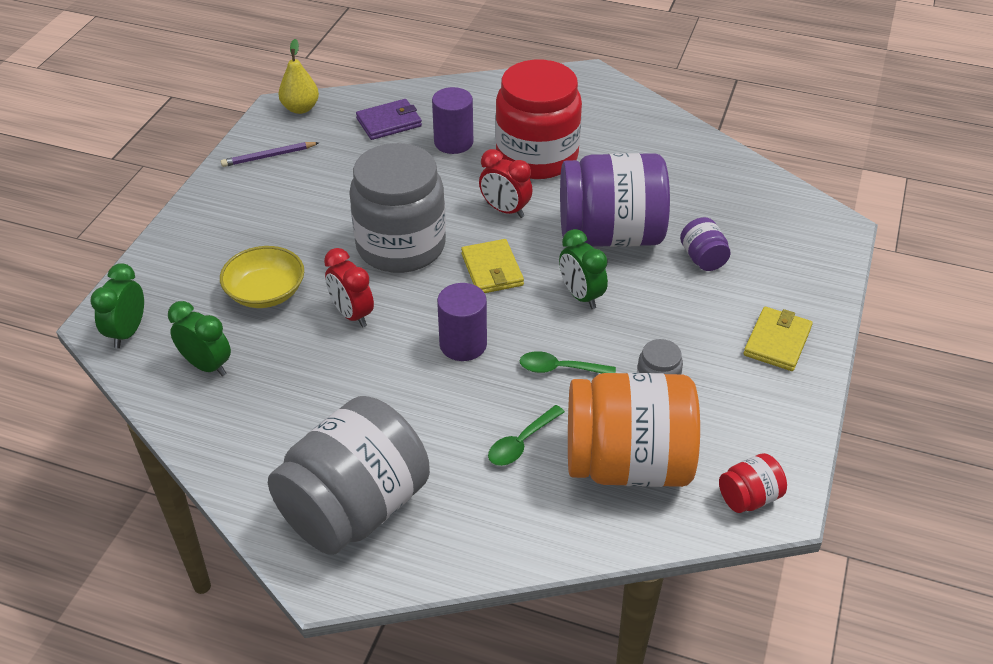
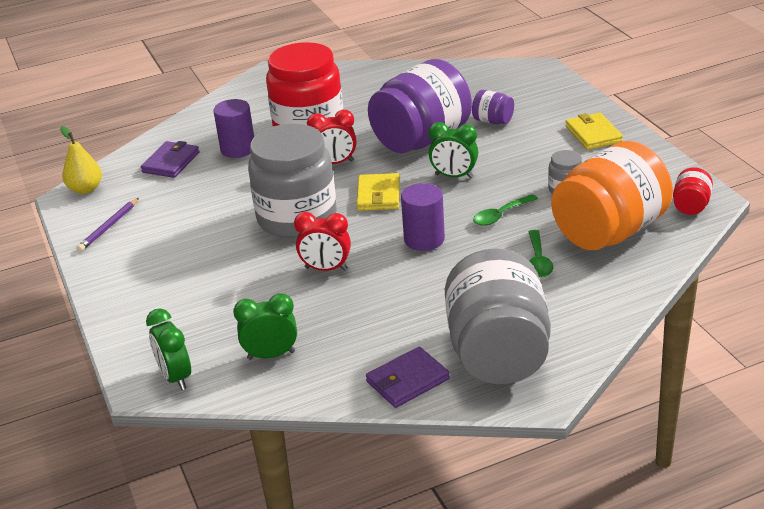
camera: 40 degrees left, 10 degrees down
yellow bowl [220,246,304,308] -> none
yellow wallet [461,239,524,293] -> yellow wallet turned 60 degrees clockwise [356,173,400,211]
none -> purple wallet [366,347,450,408]

